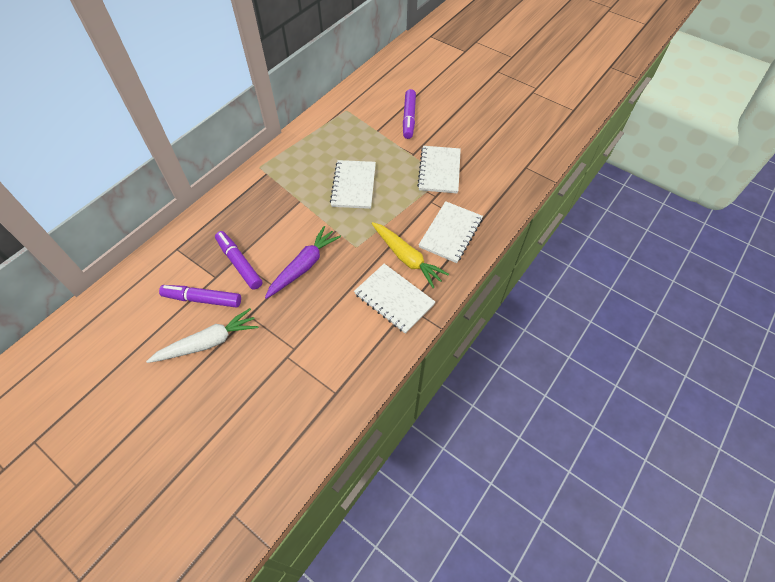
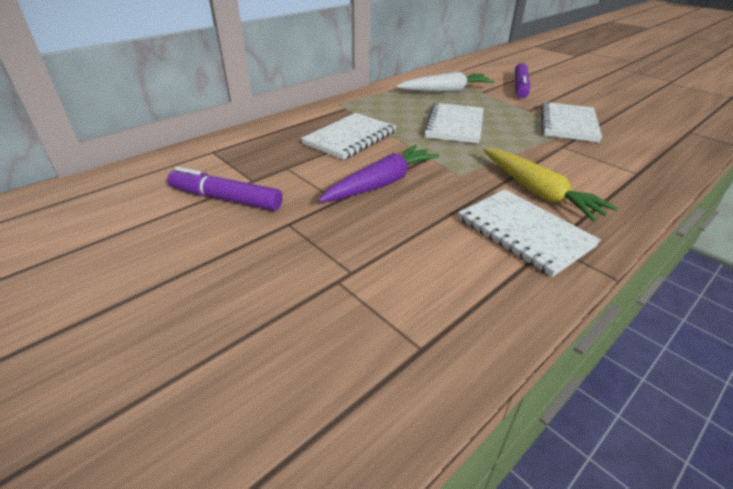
camera: 10 degrees right, 20 degrees down
white carrot [146,308,258,363] -> white carrot moved to [396,71,494,92]
purple marker [215,231,262,290] -> none
white notebook [419,201,483,263] -> white notebook moved to [301,113,396,160]

